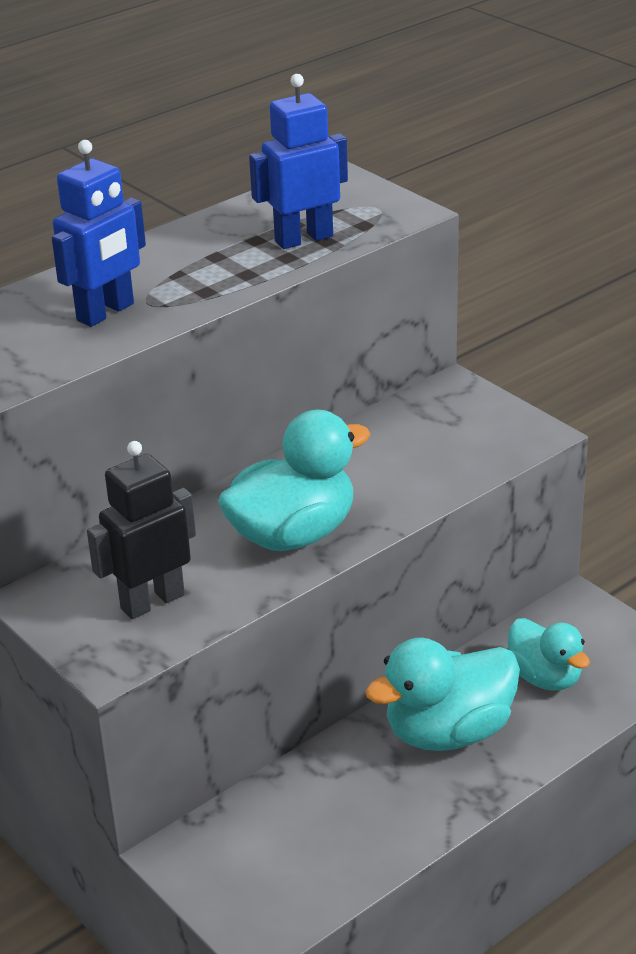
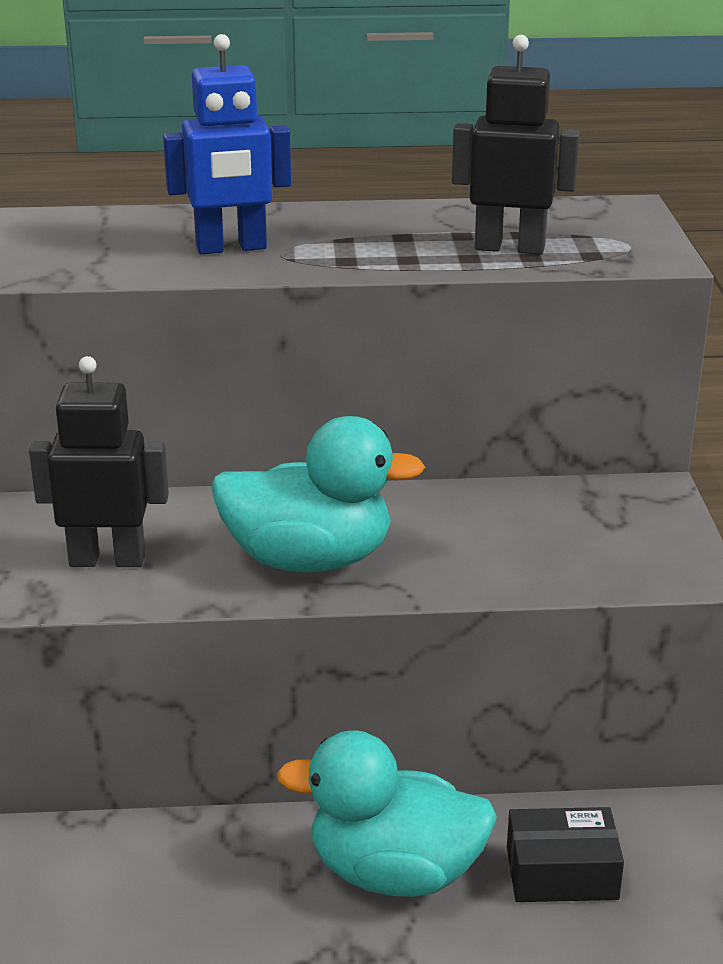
camera: 35 degrees right, 5 degrees down
blue robot [249,74,348,249] -> black robot [452,35,580,255]
turquoise duck [508,618,590,691] -> black box [507,807,624,902]

